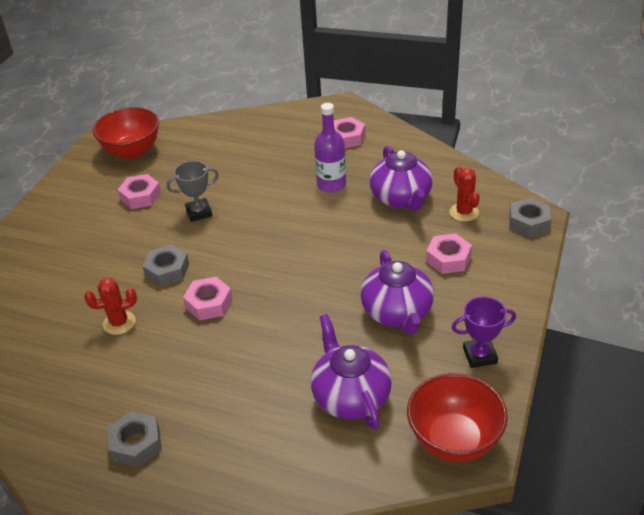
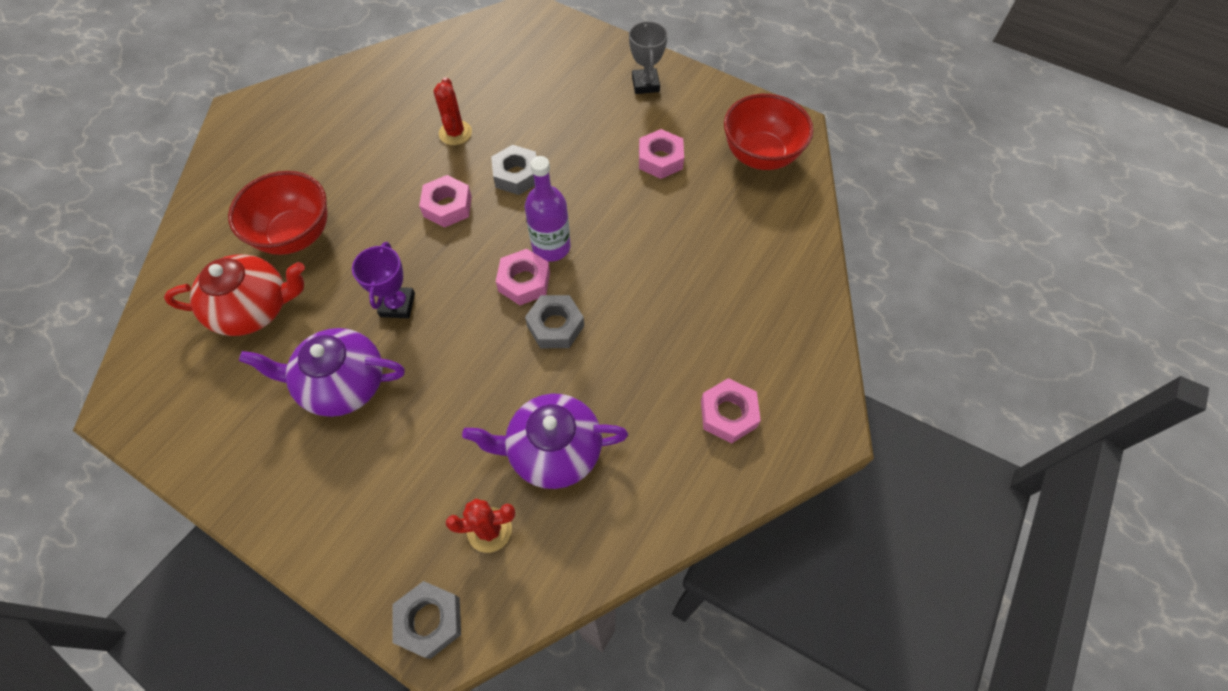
camera: 100 degrees right, 20 degrees up
grey nut [108,411,162,467] -> grey nut moved to [525,295,584,348]
grey trophy [166,161,219,222] -> grey trophy moved to [629,21,668,94]
purple teapot [311,314,392,430] -> red teapot [164,254,305,336]
purple bottle [314,103,346,193] -> purple bottle moved to [525,156,571,262]
red bowl [407,373,508,462] -> red bowl moved to [228,171,328,255]
pink nut [426,233,472,274] -> pink nut moved to [496,249,550,305]
purple trophy [451,296,516,368] -> purple trophy moved to [352,242,415,319]

